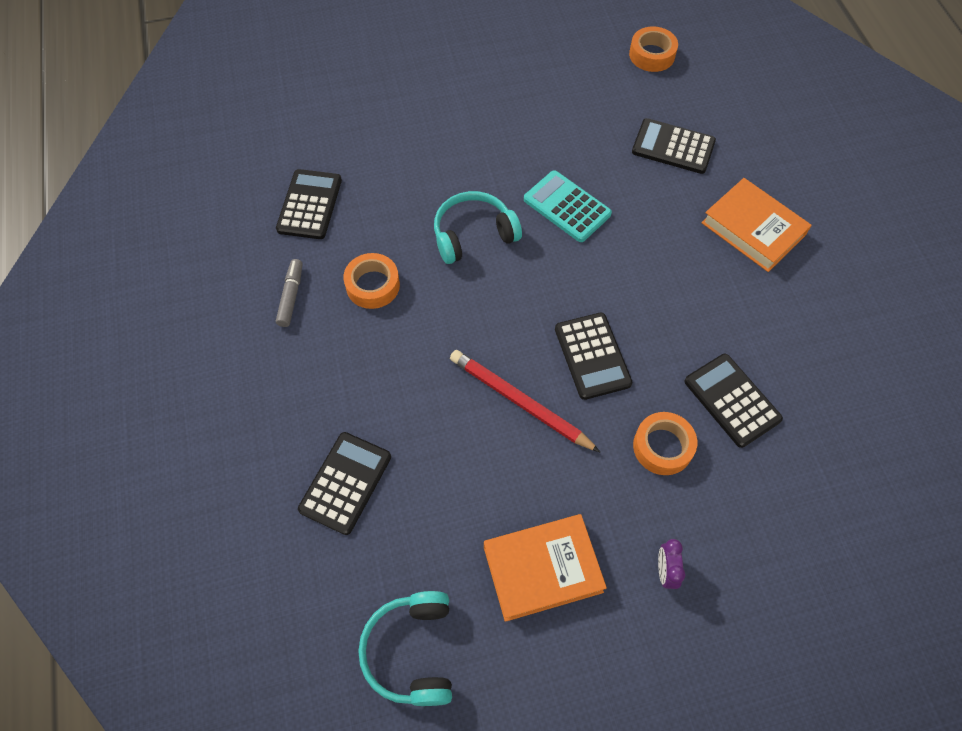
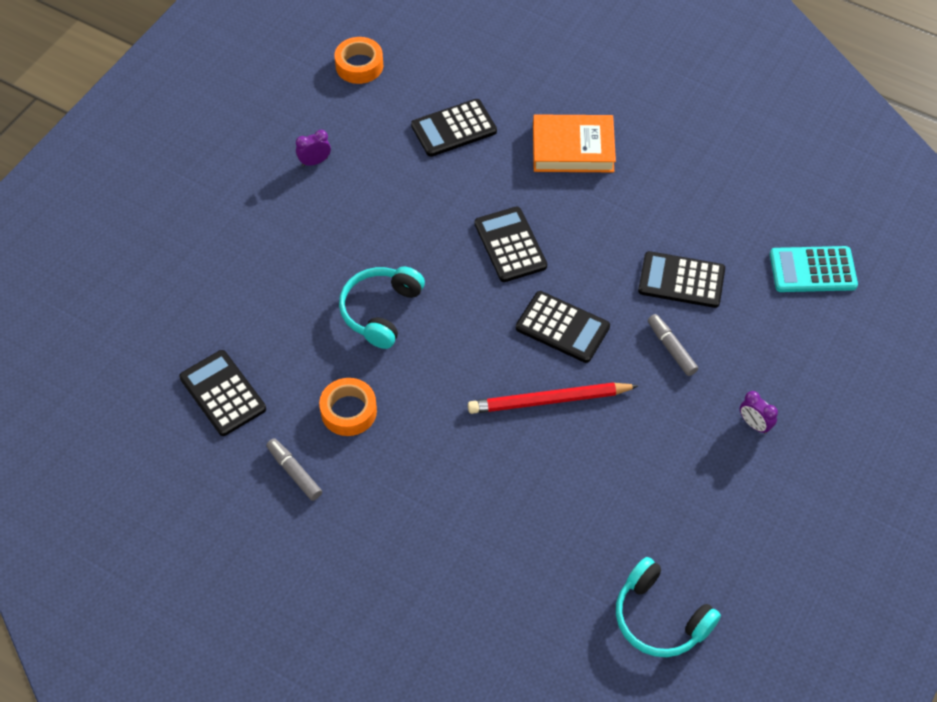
camera: 45 degrees left, 5 degrees down
black calculator [298,432,391,535] -> black calculator moved to [475,207,547,282]
orange book [484,514,607,622] -> none
turquoise calculator [524,170,612,242] -> turquoise calculator moved to [770,246,858,292]
orange tape [633,412,697,475] -> grey marker [648,314,698,376]
none -> purple clock [296,130,331,167]

